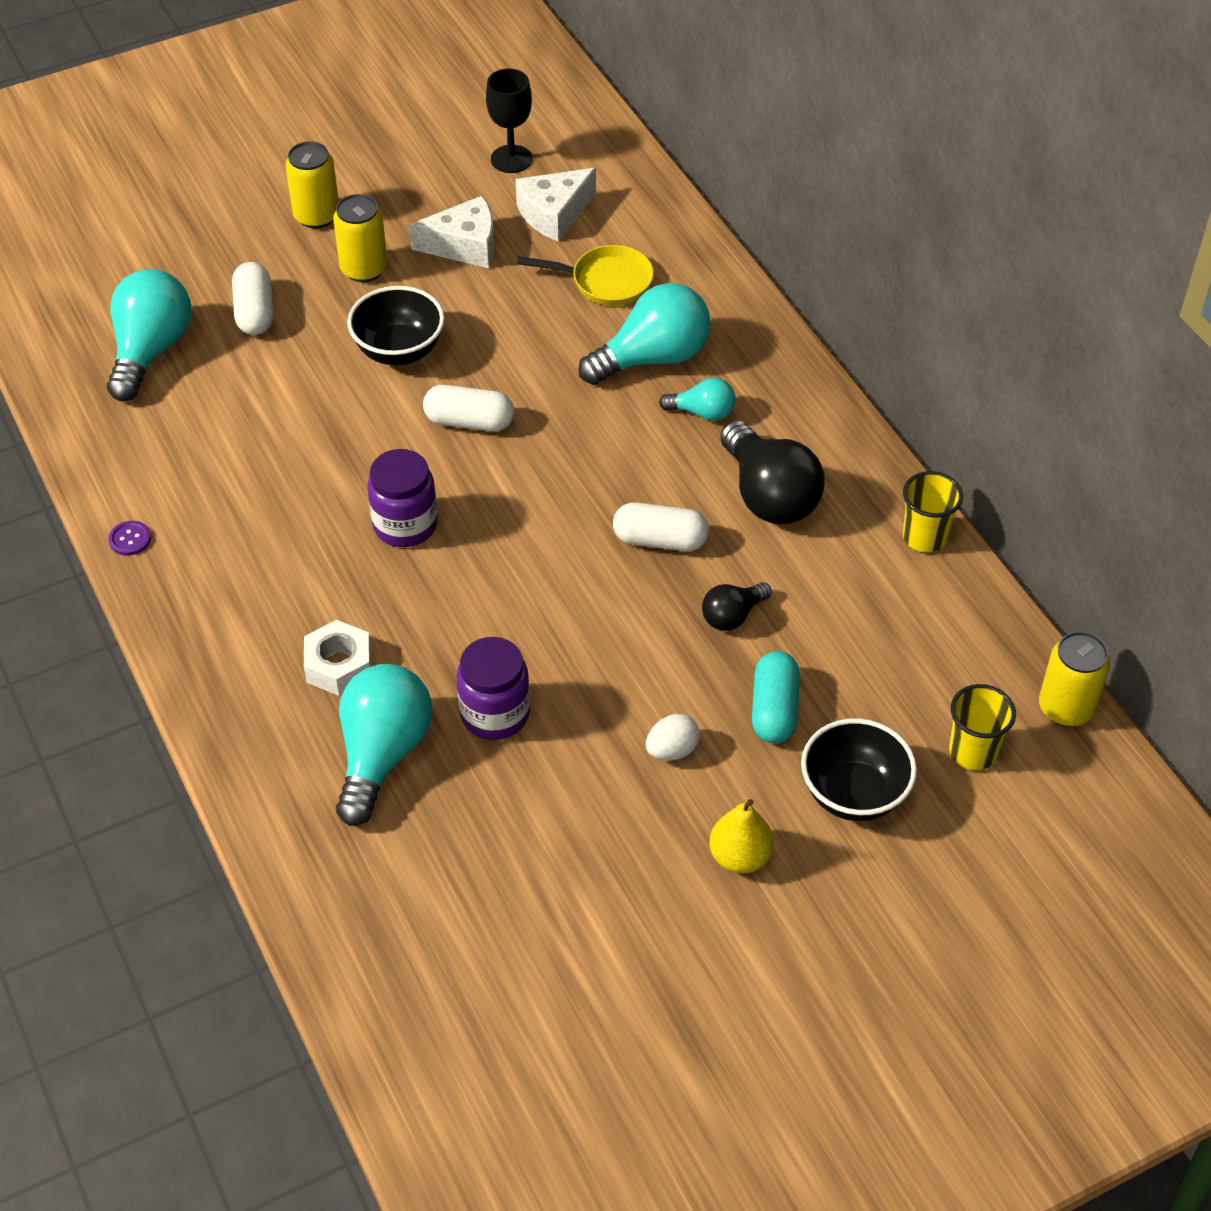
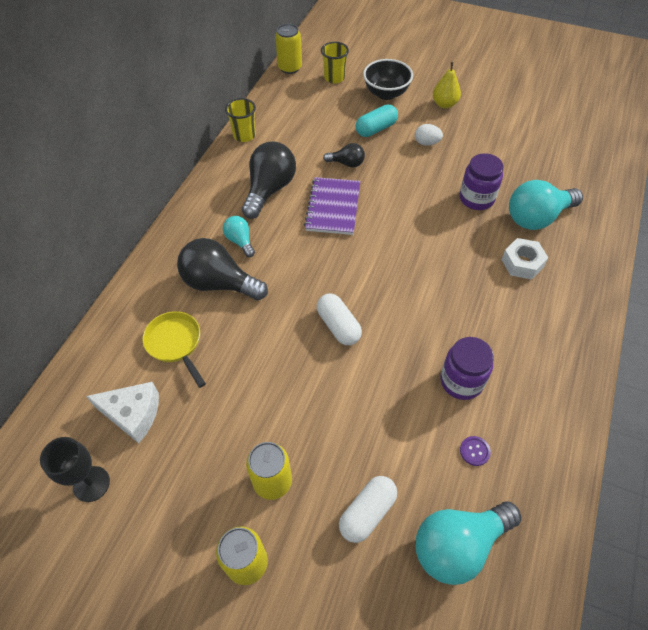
camera: 130 degrees left, 5 degrees up
purple button [108,521,151,556] -> purple button moved to [460,436,491,466]
black bowl [347,286,445,365] -> none
purple jar [367,449,438,547] -> purple jar moved to [440,337,494,400]
white cheese [409,196,494,269] -> none
turquoise light bulb [578,283,711,385] -> black light bulb [177,238,268,300]
white capsule [613,502,709,551] -> purple notebook [304,177,360,235]

